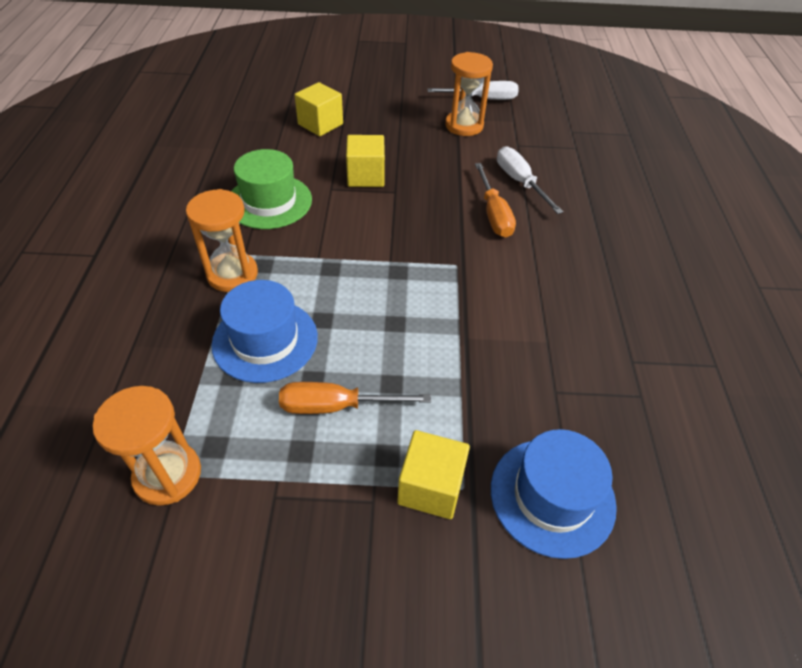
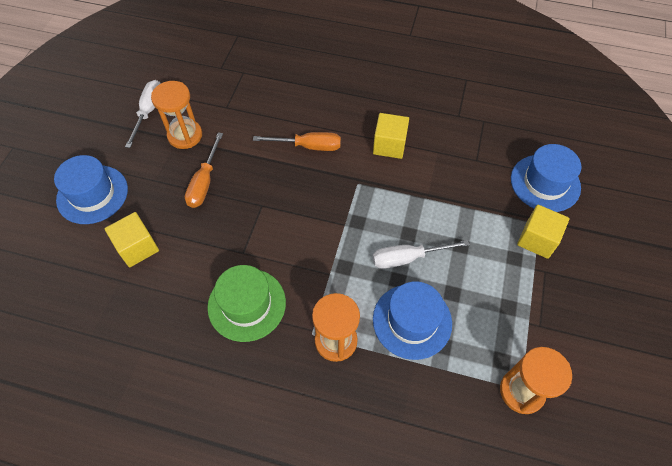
camera: 75 degrees left, 10 degrees up
orange screwdriver [279,382,431,414] -> orange screwdriver moved to [185,132,223,208]
yellow cube [346,135,385,187] -> yellow cube moved to [373,113,409,159]
white screwdriver [497,146,563,214] -> white screwdriver moved to [373,240,470,269]
none -> blue hat [54,155,128,224]

